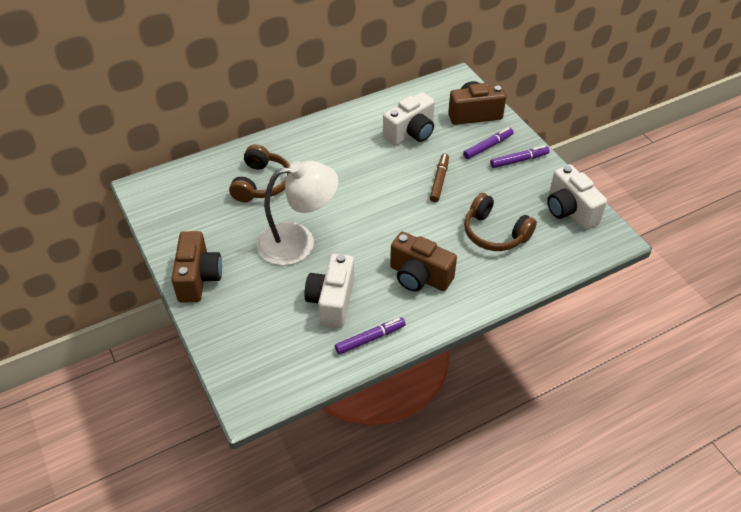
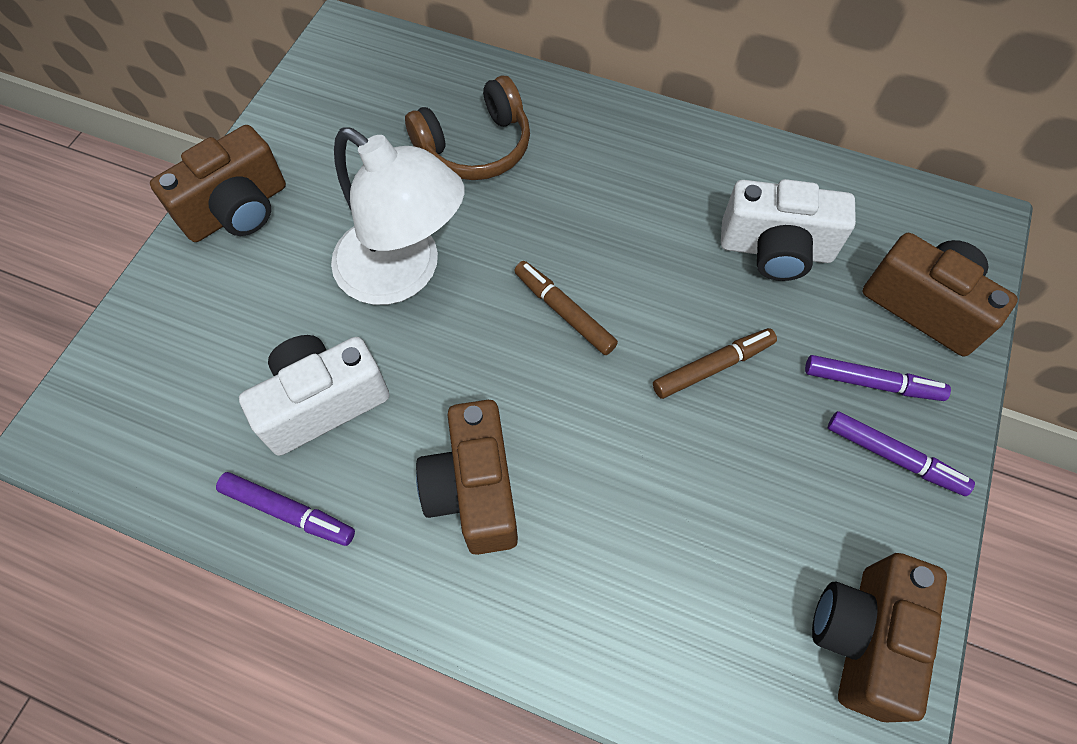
camera: 50 degrees right, 15 degrees up
brown headphones [464,193,537,251] -> none
white camera [547,165,607,229] -> brown camera [812,553,947,722]
none -> brown marker [514,261,618,355]

